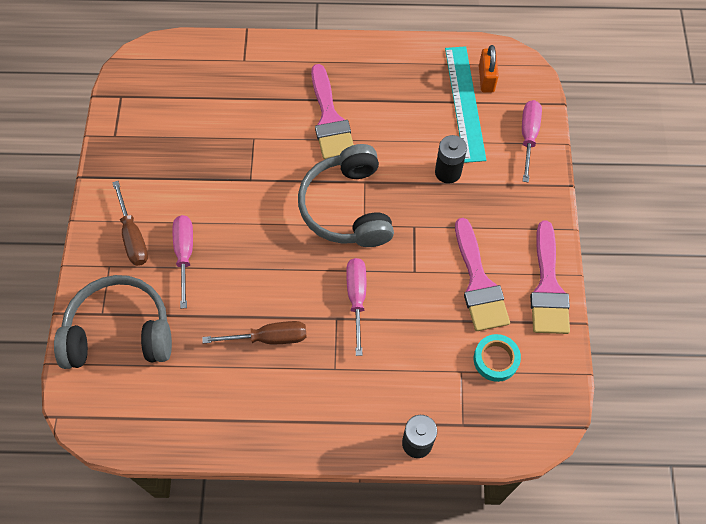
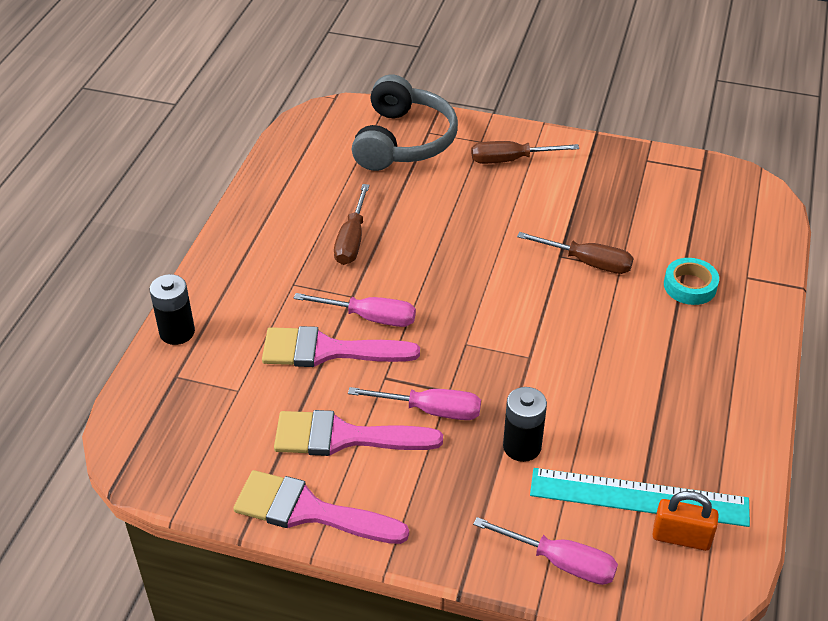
camera: 105 degrees right, 20 degrees down
pink screwdriver [173,215,193,309] -> pink screwdriver moved to [348,387,481,420]
grey headphones [298,144,394,247] -> none
pink brush [311,64,354,160] -> pink brush moved to [262,326,420,367]
turquoise tape [474,334,521,382] -> turquoise tape moved to [664,258,719,305]
none -> brown screwdriver [517,232,633,274]

